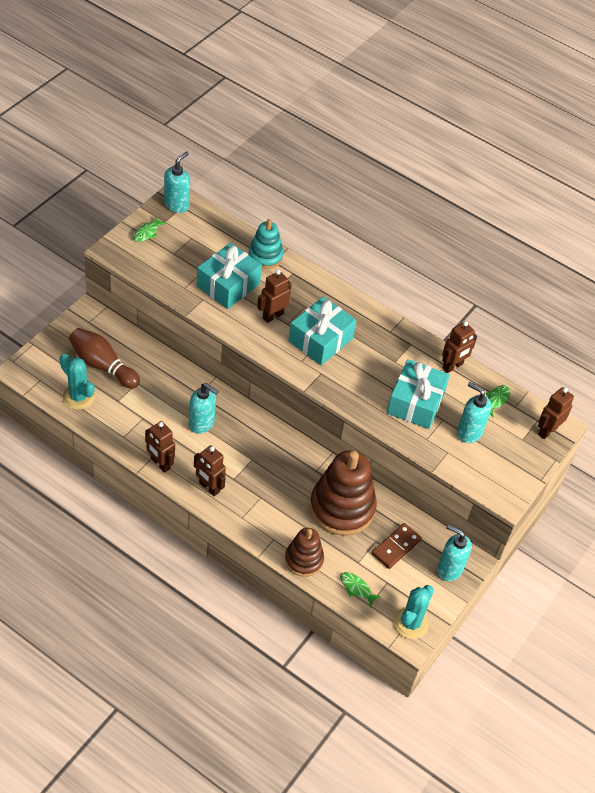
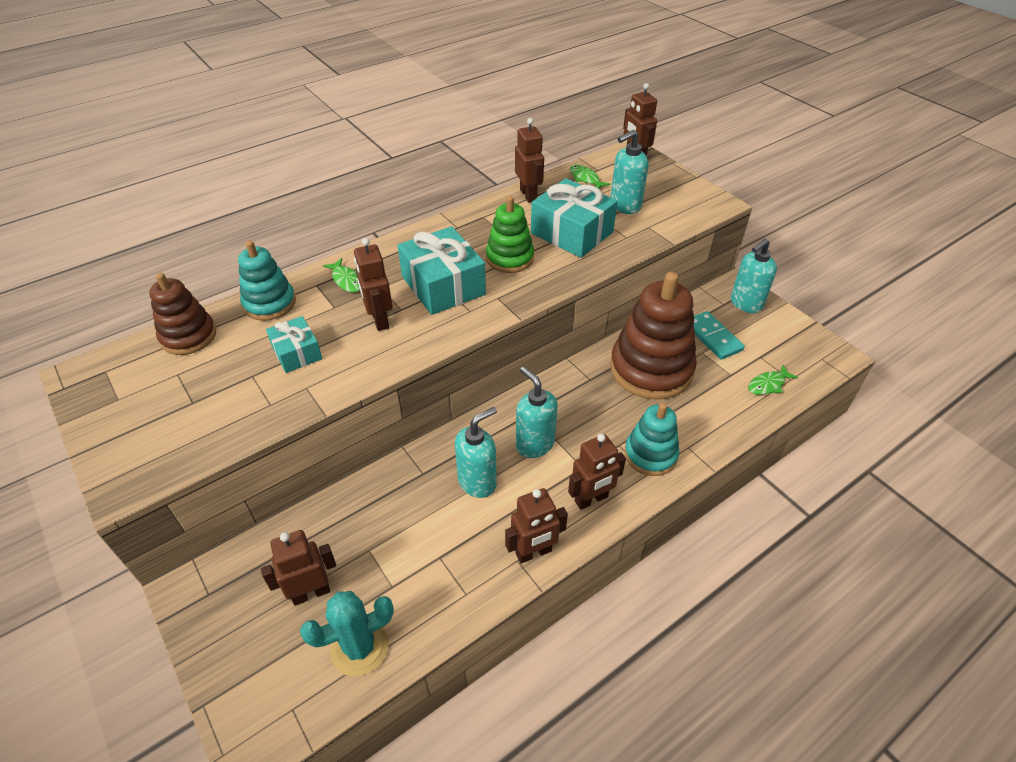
camera: 65 degrees left, 5 degrees down
brown bowling pin [69,328,140,389] -> brown robot [261,530,336,606]
green fish [133,216,167,242] -> green fish moved to [323,258,360,293]
turquoise soap dispenser [164,151,190,213] -> turquoise soap dispenser moved to [516,367,558,458]
turquoise gift [197,243,262,309] -> turquoise gift [266,316,322,373], size x0.57
brown stacking toy [285,528,324,577] -> brown stacking toy moved to [149,273,216,355]
brown domino [372,523,422,569] -> turquoise domino [694,311,745,360]
turquoise cactus [393,585,434,639] -> none
none -> green stacking toy [486,196,534,273]
none -> turquoise stacking toy [624,403,680,476]

